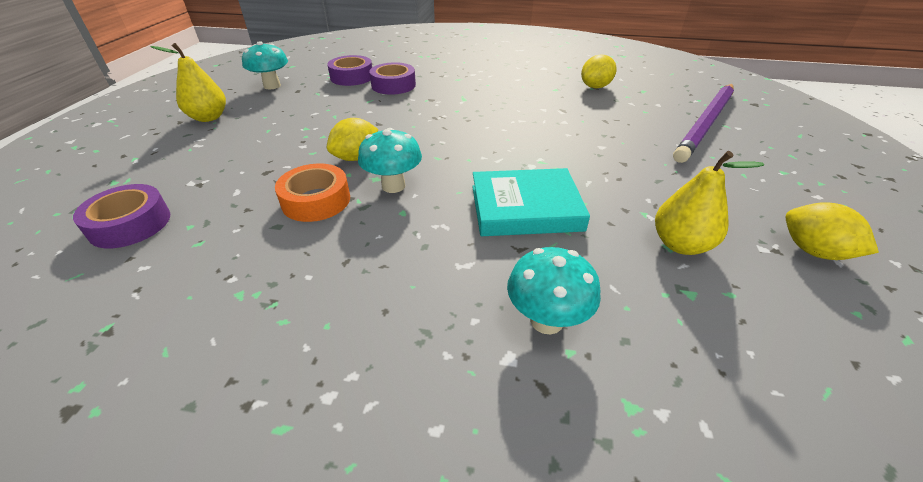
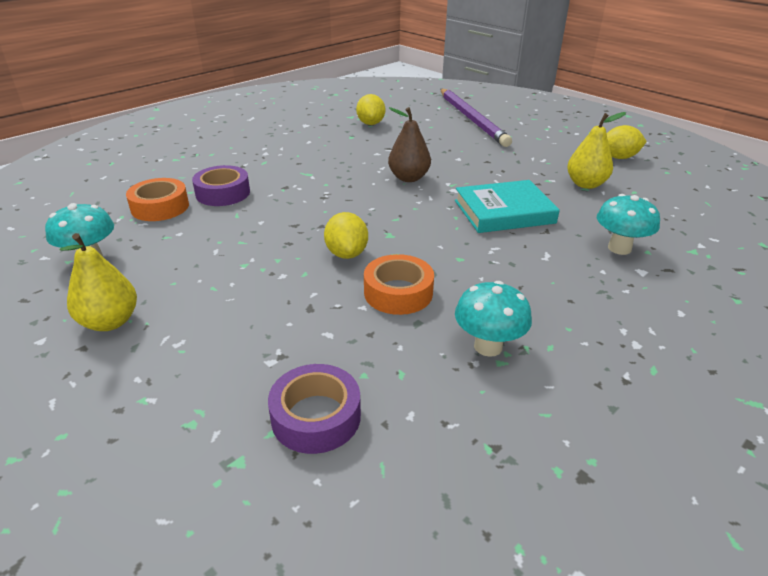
camera: 55 degrees left, 5 degrees down
purple tape [327,55,372,86] -> orange tape [126,178,189,221]
turquoise mushroom [358,128,422,193] -> turquoise mushroom moved to [455,281,532,357]
turquoise book [472,168,590,236] -> turquoise book turned 45 degrees clockwise [455,180,560,233]
none -> brown pear [388,107,431,182]

